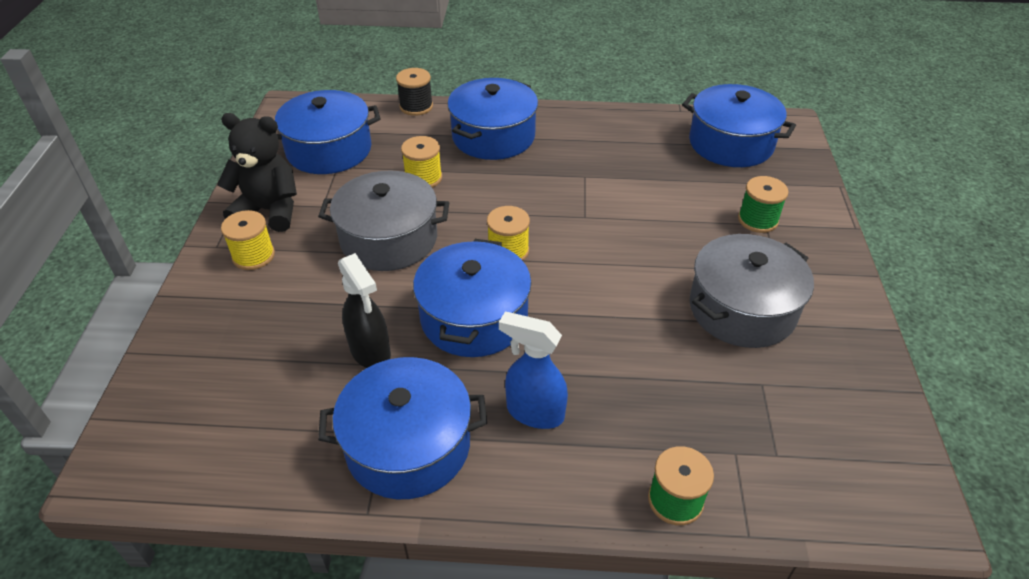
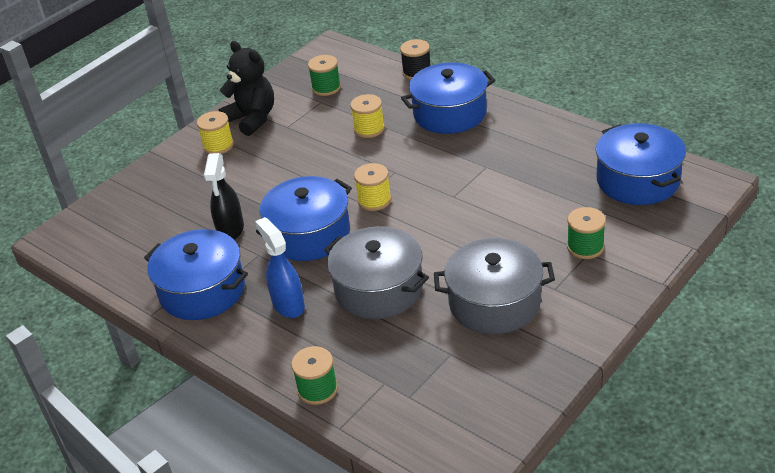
camera: 40 degrees right, 5 degrees down
blue pot [275,90,381,174] -> green spool [308,55,341,96]
grey pot [318,171,449,271] -> grey pot moved to [324,226,429,319]

